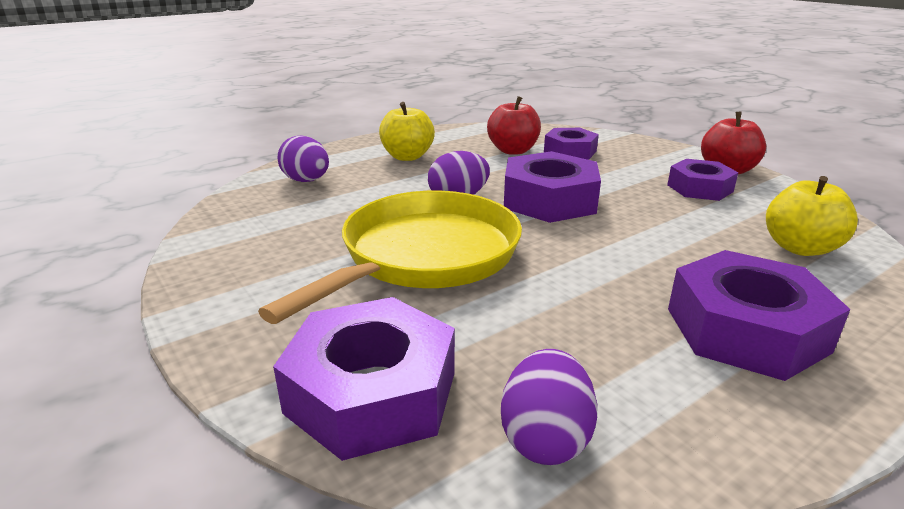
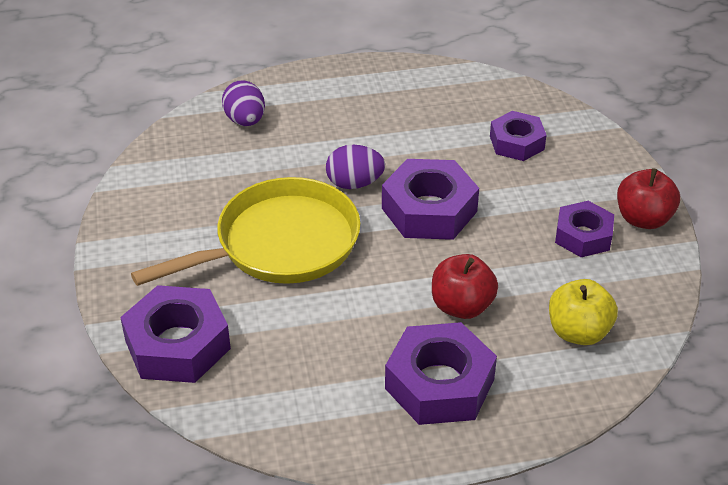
camera: 25 degrees right, 15 degrees up
yellow apple [379,102,435,161] -> none
red apple [487,96,541,155] -> red apple moved to [432,254,498,319]
purple egg [501,349,597,465] -> none

